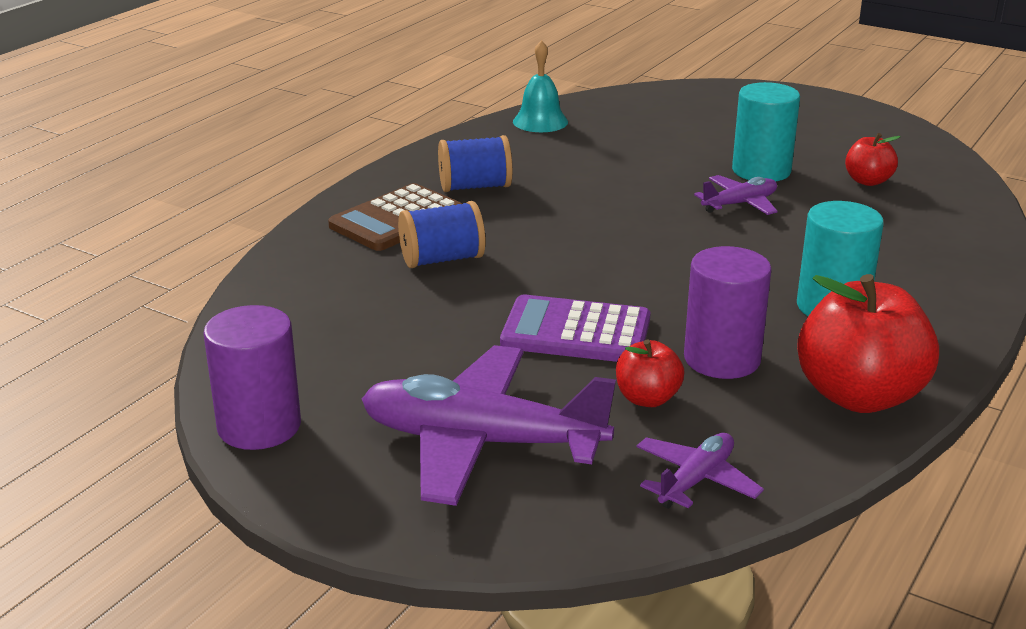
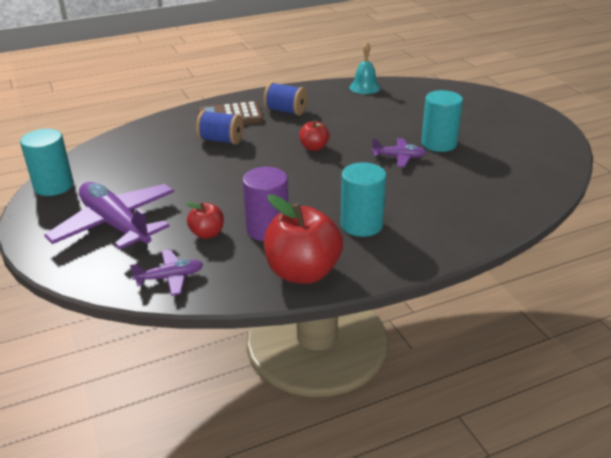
camera: 35 degrees right, 5 degrees up
purple cylinder [203,305,301,450] -> turquoise cylinder [20,129,74,196]
purple calculator [500,295,650,362] -> none
red apple [845,133,901,186] -> red apple moved to [299,120,330,151]

